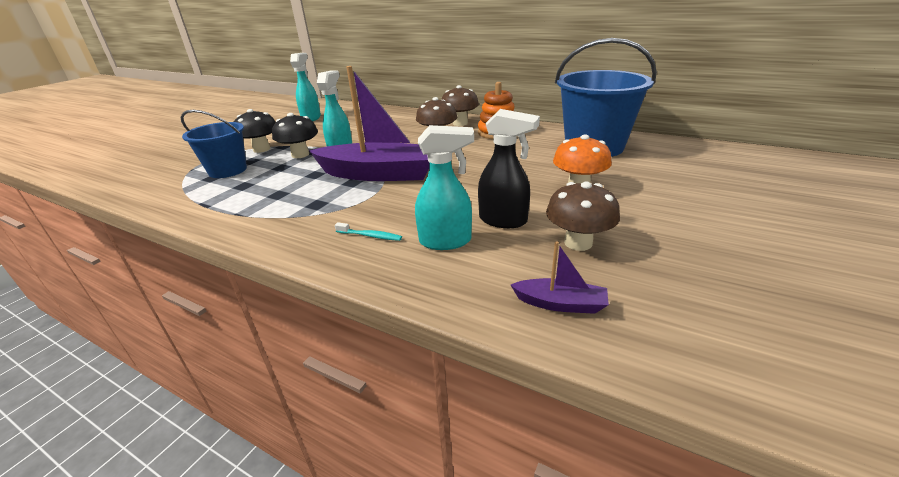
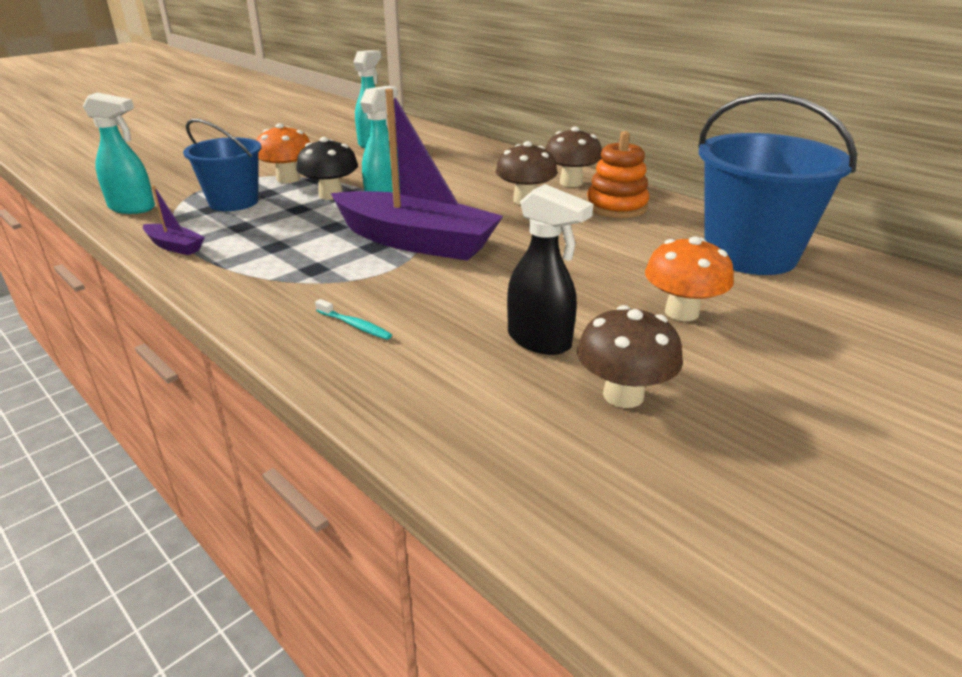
camera: 15 degrees right, 0 degrees up
black mushroom [234,109,276,153] -> orange mushroom [256,123,310,183]
turquoise spray bottle [415,125,474,250] -> turquoise spray bottle moved to [83,92,155,214]
purple boat [511,241,609,314] -> purple boat moved to [143,185,205,255]

